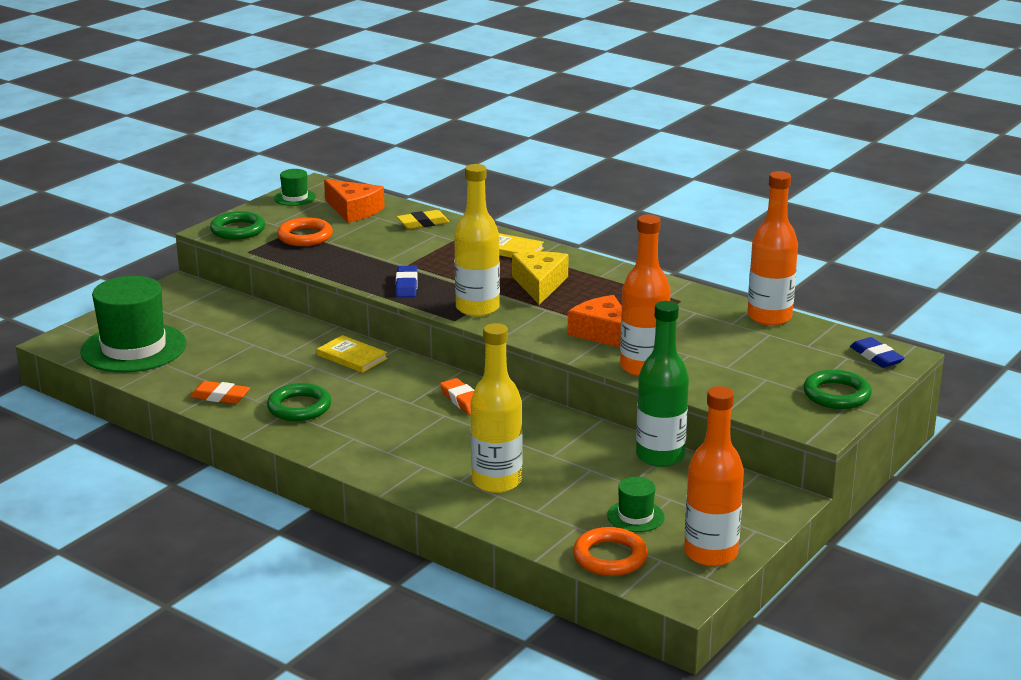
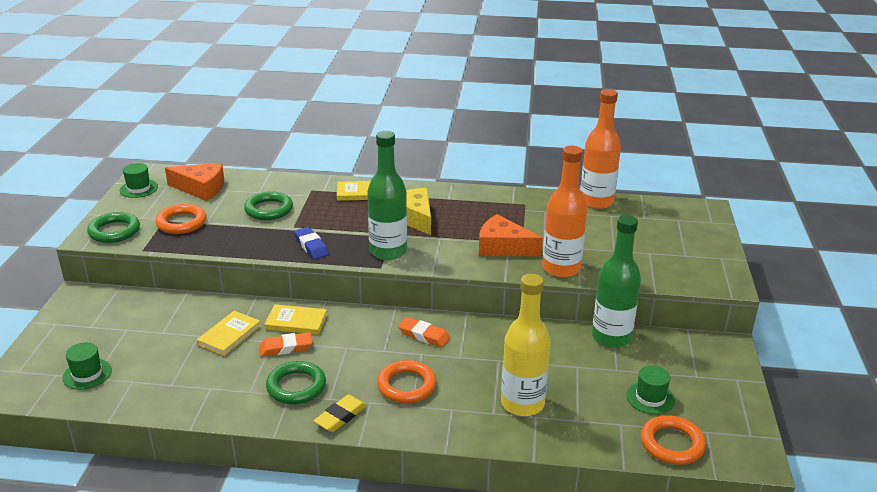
camera: 30 degrees left, 5 degrees up
green hat [80,276,187,373] -> green hat [62,342,112,390], size x0.46
orange eraser [190,381,250,404] -> orange eraser moved to [259,332,313,357]
yellow eraser [397,210,449,229] -> yellow eraser moved to [313,395,367,432]
yellow bottle [454,164,500,317] -> green bottle [367,131,407,260]
orange bottle [684,386,744,566] -> none
green ring [803,369,872,409] -> green ring moved to [244,191,293,220]
blue eraser [850,337,905,368] -> none
none -> yellow book [197,311,261,356]
none -> orange ring [377,360,436,403]

